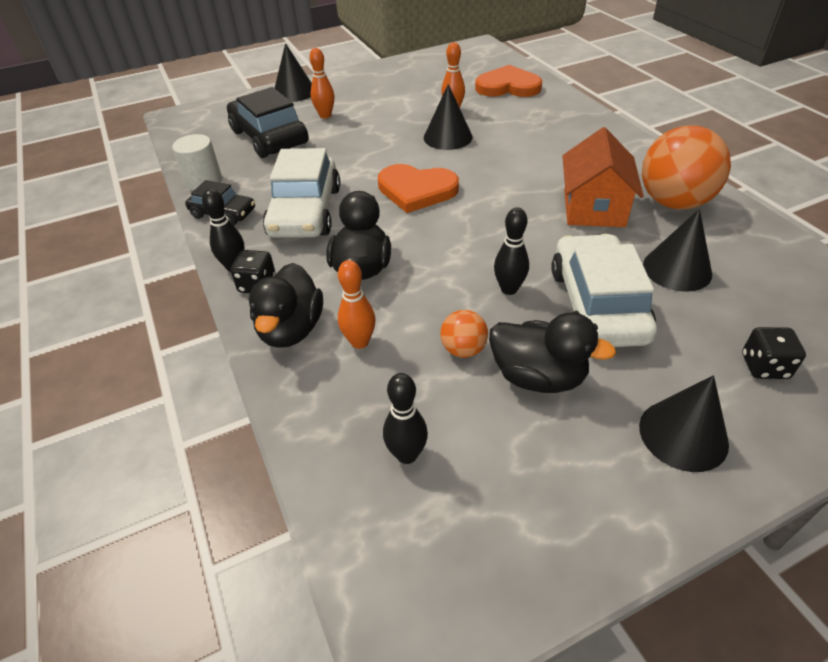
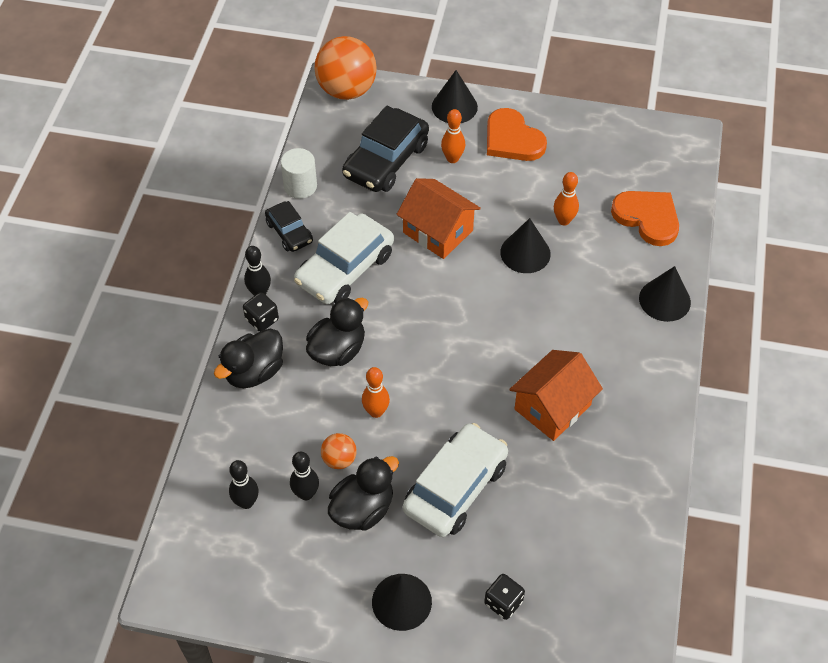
camera: 35 degrees right, 10 degrees up
black car [227,87,309,158] -> black car turned 150 degrees counterclockwise [342,106,429,192]
orange bowling pin [338,260,376,349] -> orange bowling pin moved to [362,367,390,418]
orange heart [378,164,459,213] -> orange heart moved to [487,108,547,161]
black duck [489,312,616,393] -> black duck turned 105 degrees counterclockwise [328,456,399,531]
black bowling pin [494,208,529,295] -> black bowling pin moved to [290,452,319,500]
orange ball [642,125,731,210] -> orange ball moved to [314,36,377,100]
black cone [643,209,712,292] -> black cone moved to [639,266,691,322]
none -> orange house [396,178,481,259]

